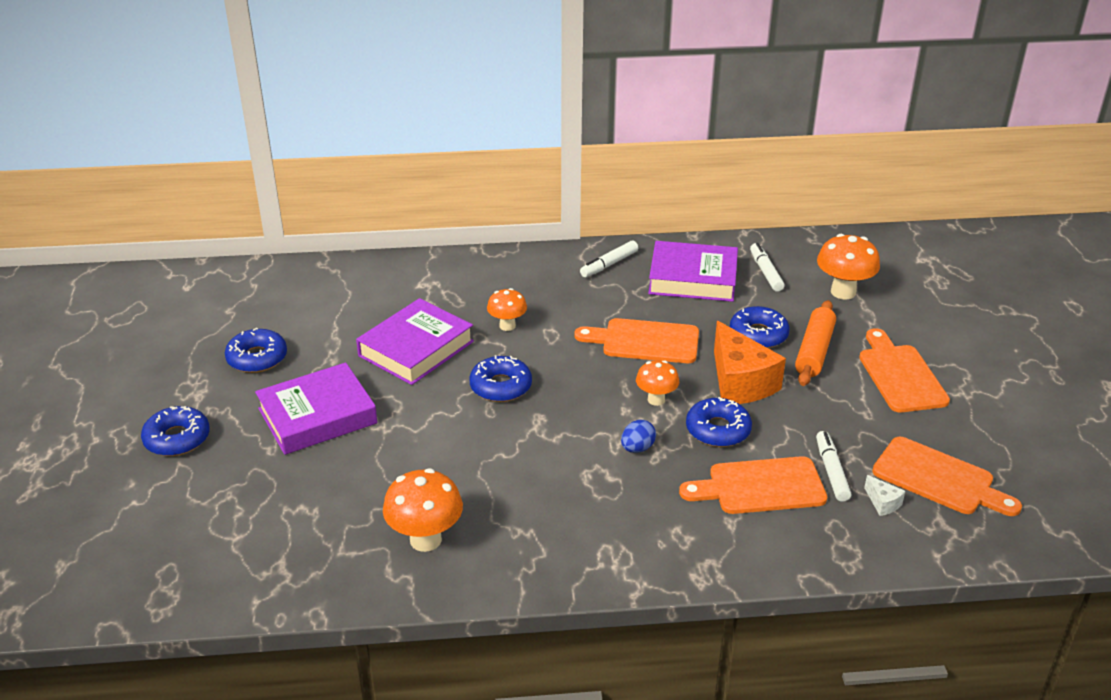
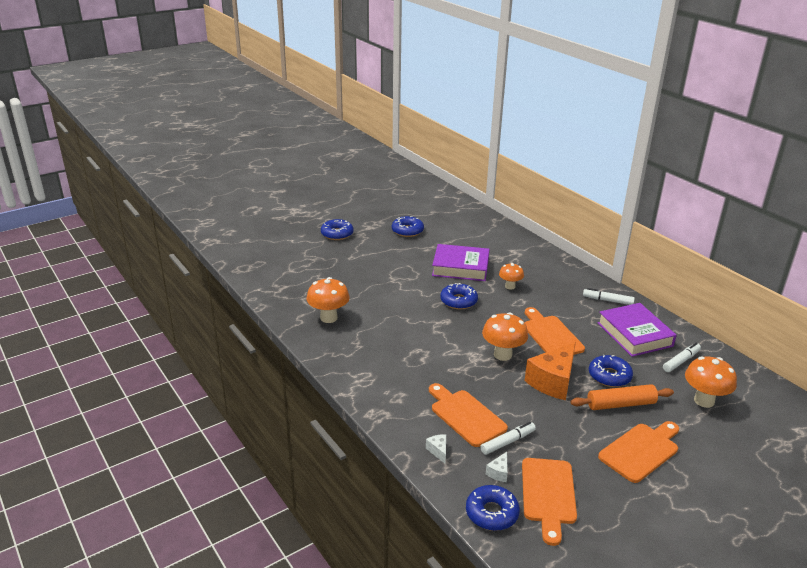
camera: 60 degrees right, 5 degrees down
purple book [255,362,378,455] -> none
blue egg [621,420,656,453] -> none
orange mushroom [636,360,679,406] -> orange mushroom [482,312,528,361], size x1.59
blue donut [686,397,752,447] -> blue donut moved to [466,485,520,531]
none -> white cheese [426,434,446,463]

